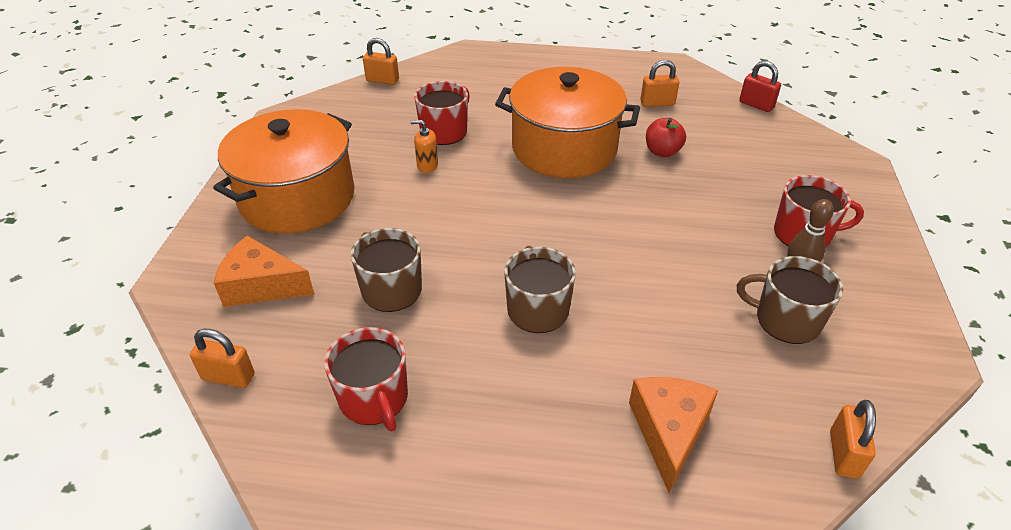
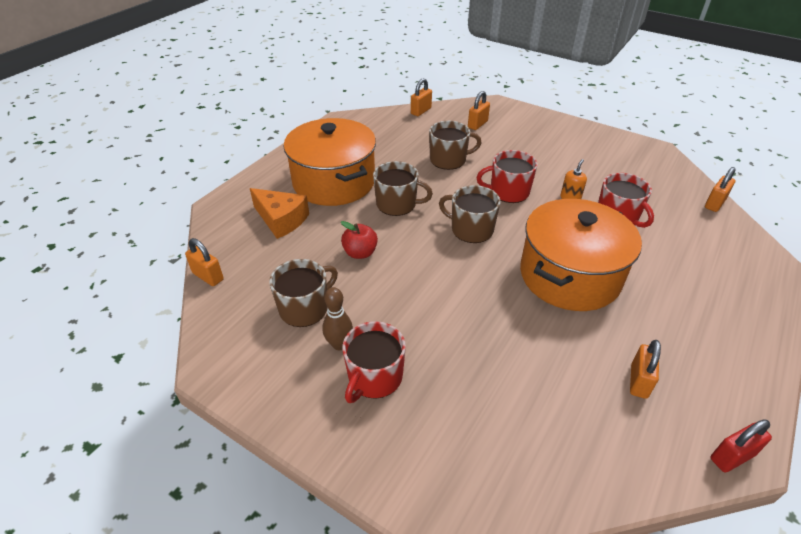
camera: 115 degrees right, 0 degrees up
orange pot [213,109,355,234] -> orange pot moved to [283,118,376,206]
orange cheese [214,236,315,307] -> orange padlock [468,91,490,130]
red mug [324,327,408,432] -> red mug moved to [476,150,538,203]
red apple [646,118,686,157] -> red apple moved to [341,221,378,259]
red padlock [739,61,781,112] -> red padlock moved to [711,419,772,473]
none -> brown mug [439,185,500,243]

